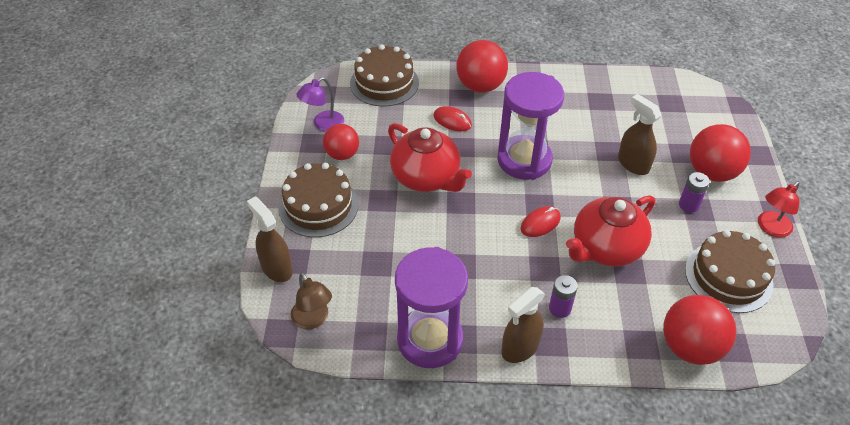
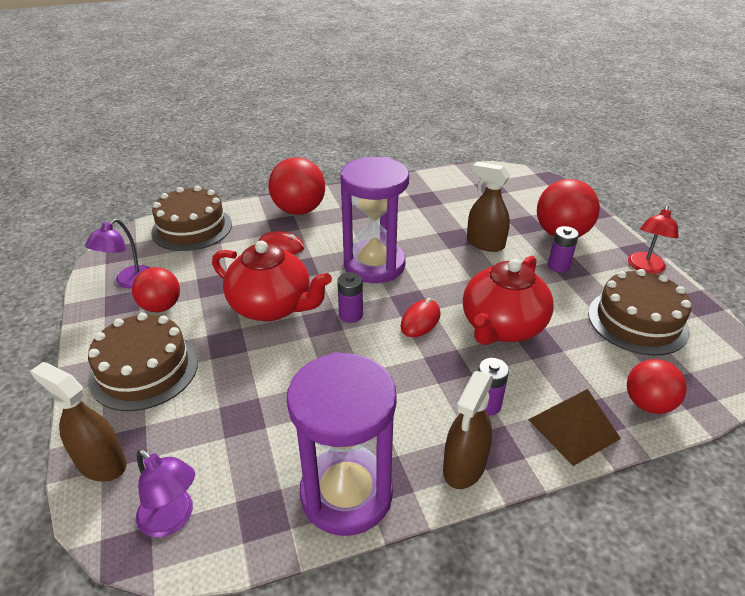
camera: 20 degrees left, 10 degrees down
brown lamp [291,272,332,330] -> purple lamp [136,449,195,537]
red ball [663,295,736,365] -> red ball [627,359,687,414], size x0.65
none -> purple battery [337,272,363,323]
none -> brown pyramid [528,389,621,466]

